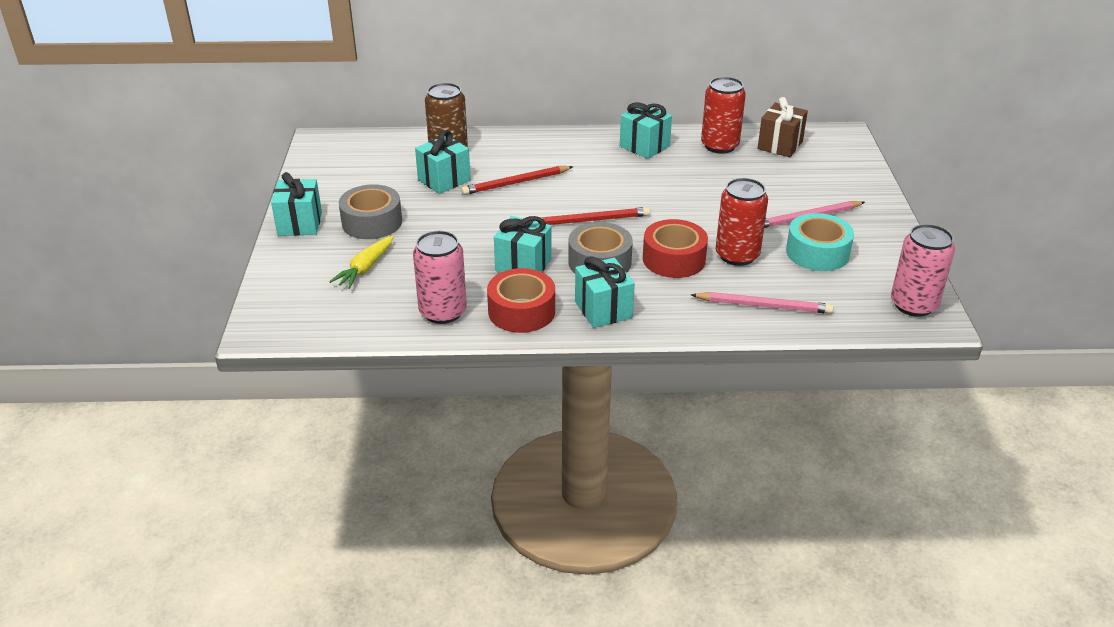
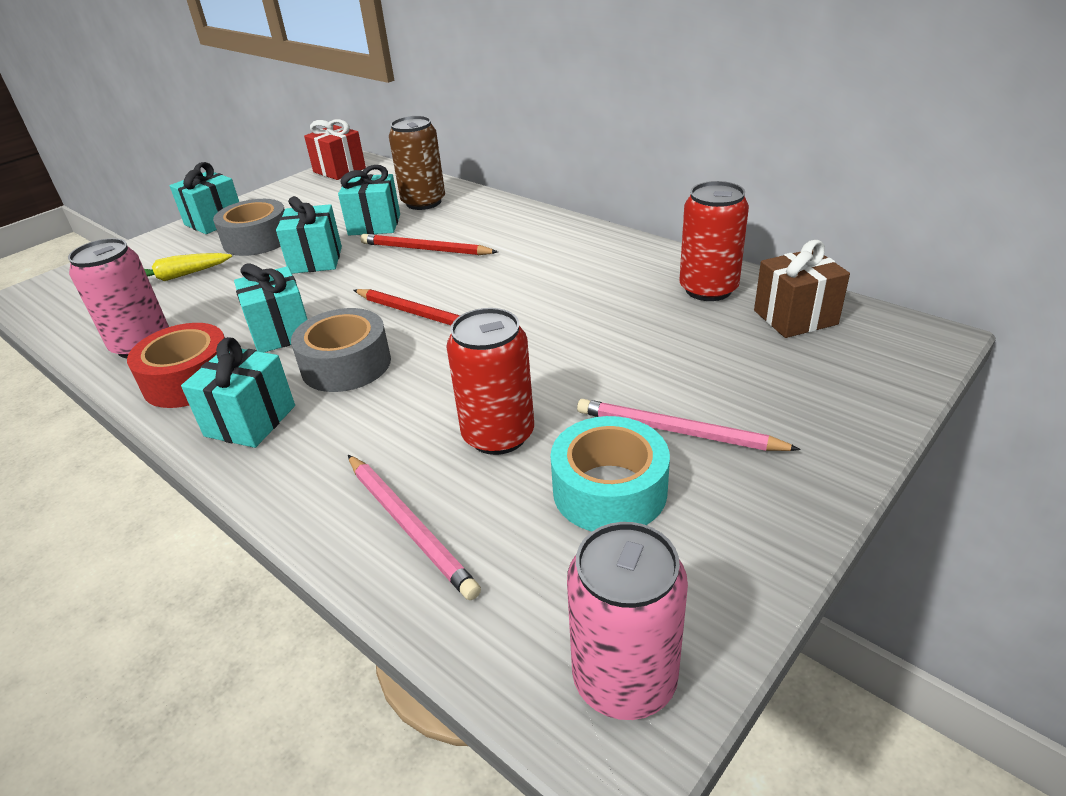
camera: 45 degrees right, 0 degrees up
turquoise gift [620,102,672,159] -> turquoise gift moved to [276,196,342,274]
red tape [643,219,708,278] -> none
none -> red gift [304,119,366,180]

